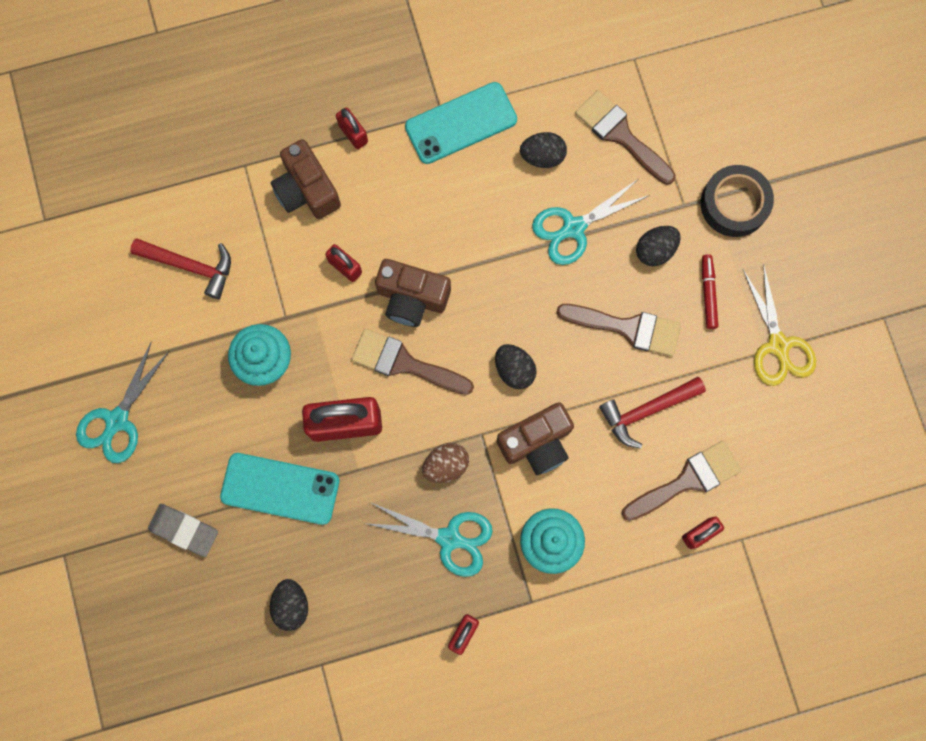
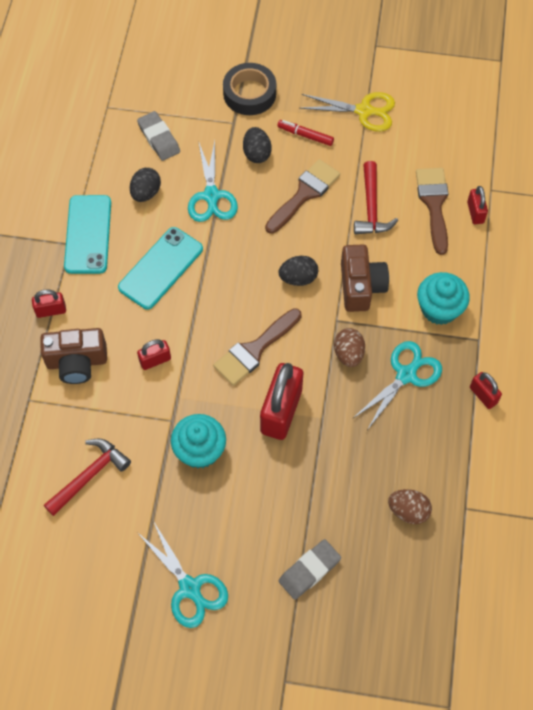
camera: 65 degrees left, 15 degrees down
turquoise phone [220,453,340,525] -> turquoise phone moved to [118,227,203,310]
black egg [270,579,308,631] -> brown egg [388,489,432,524]
brown camera [375,259,451,327] -> none
brown brush [575,90,675,185] -> grey eraser [137,111,180,161]

